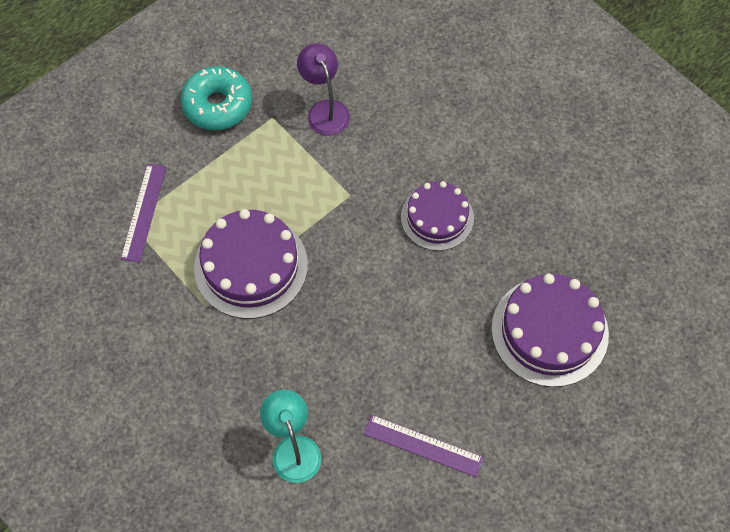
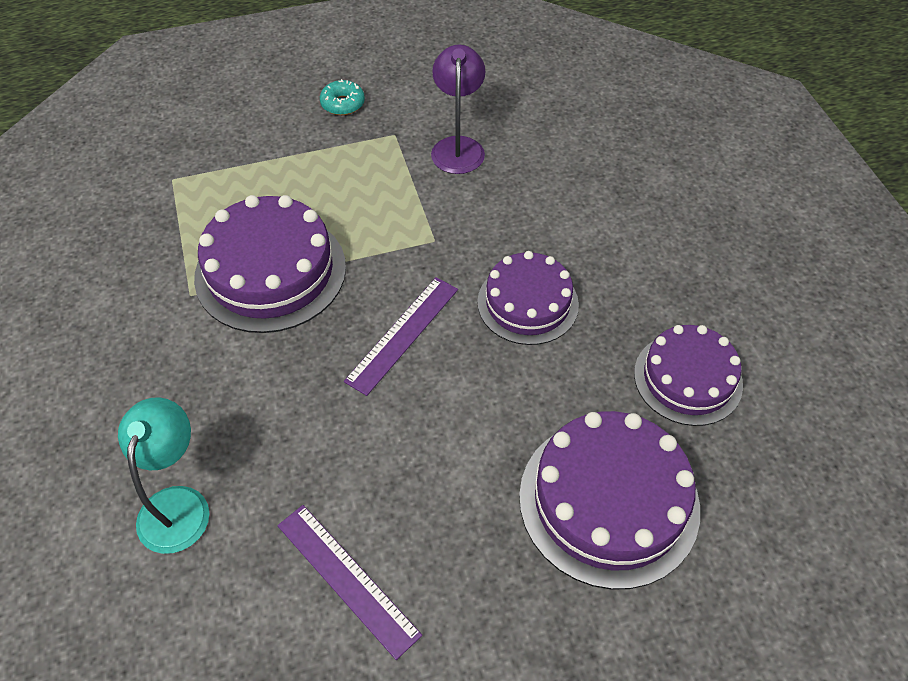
camera: 25 degrees right, 10 degrees down
purple ruler [121,164,166,263] -> purple ruler moved to [344,277,458,396]
turquoise donut [180,66,252,130] -> turquoise donut [320,79,365,115], size x0.52
none -> purple cake [634,325,743,426]

